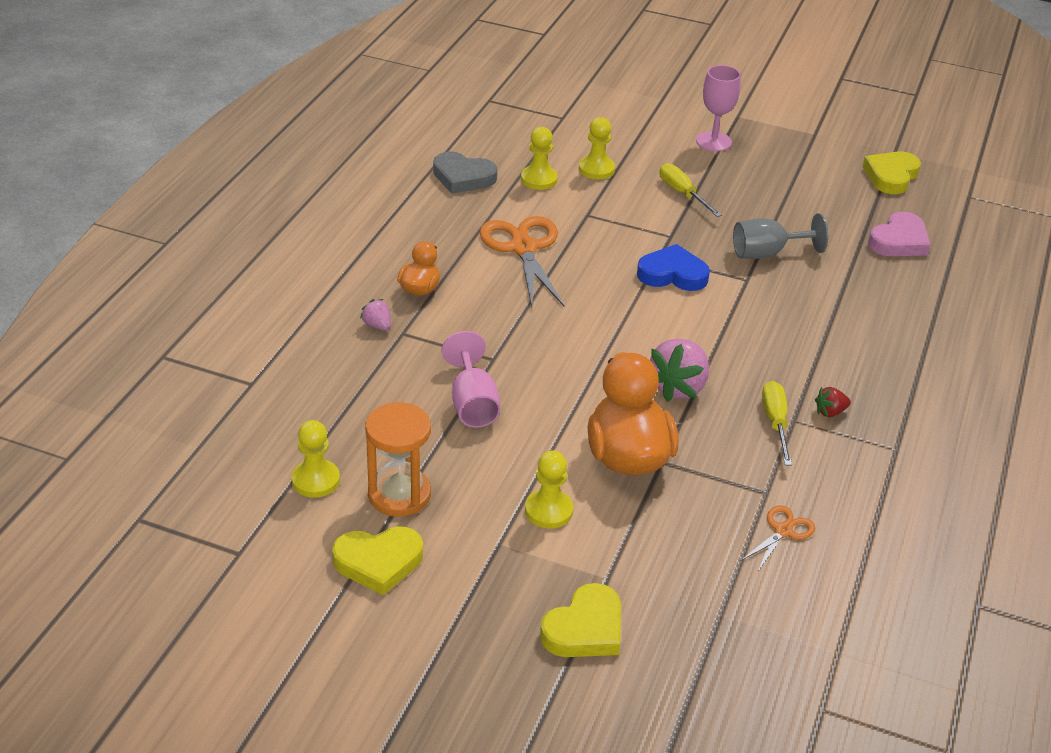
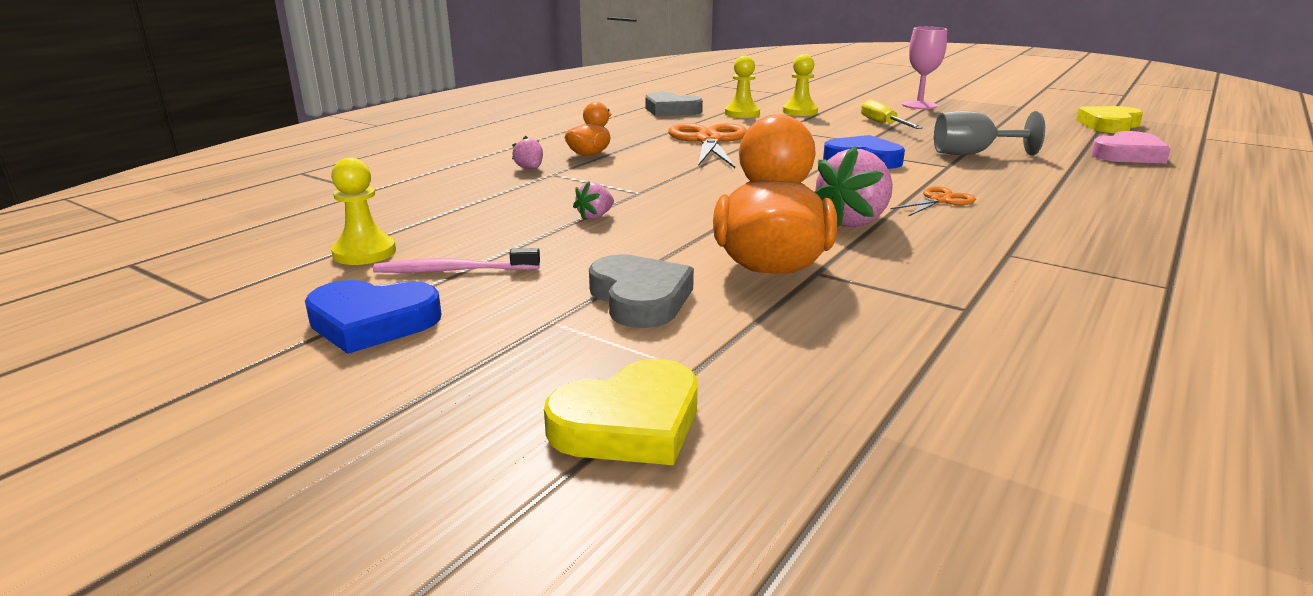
camera: 15 degrees right, 15 degrees down
yellow heart [332,526,423,595] -> blue heart [305,280,442,354]
orange hourglass [365,403,431,517] -> pink toothbrush [373,248,540,273]
pink goblet [442,331,500,428] -> pink strawberry [573,181,614,220]
yellow pawn [525,451,574,528] -> grey heart [589,254,694,328]
orange scissors [741,505,815,571] -> orange scissors moved to [890,186,976,216]
yellow screwdriver [762,381,792,465] -> none
red strawberry [815,387,851,417] -> none

